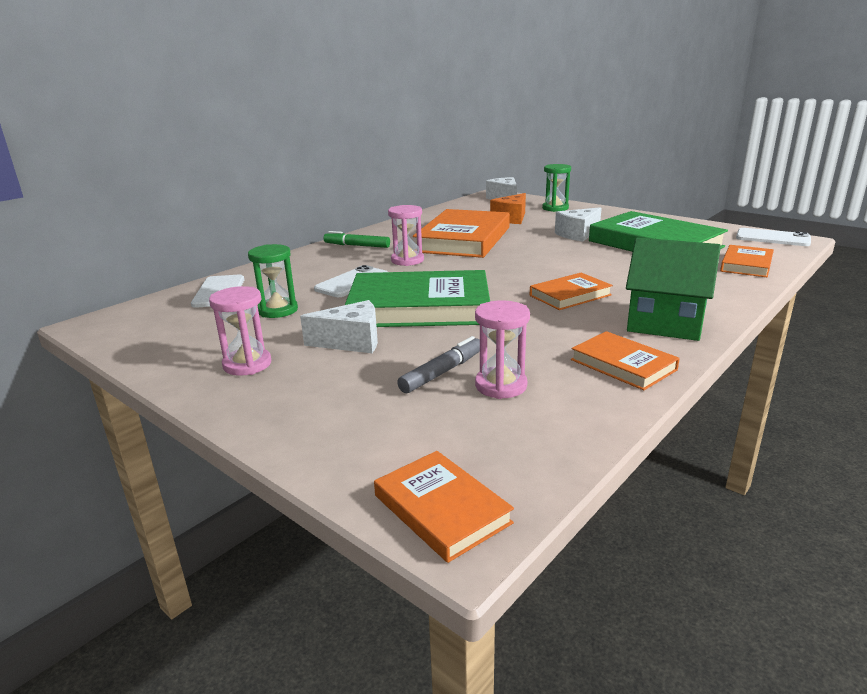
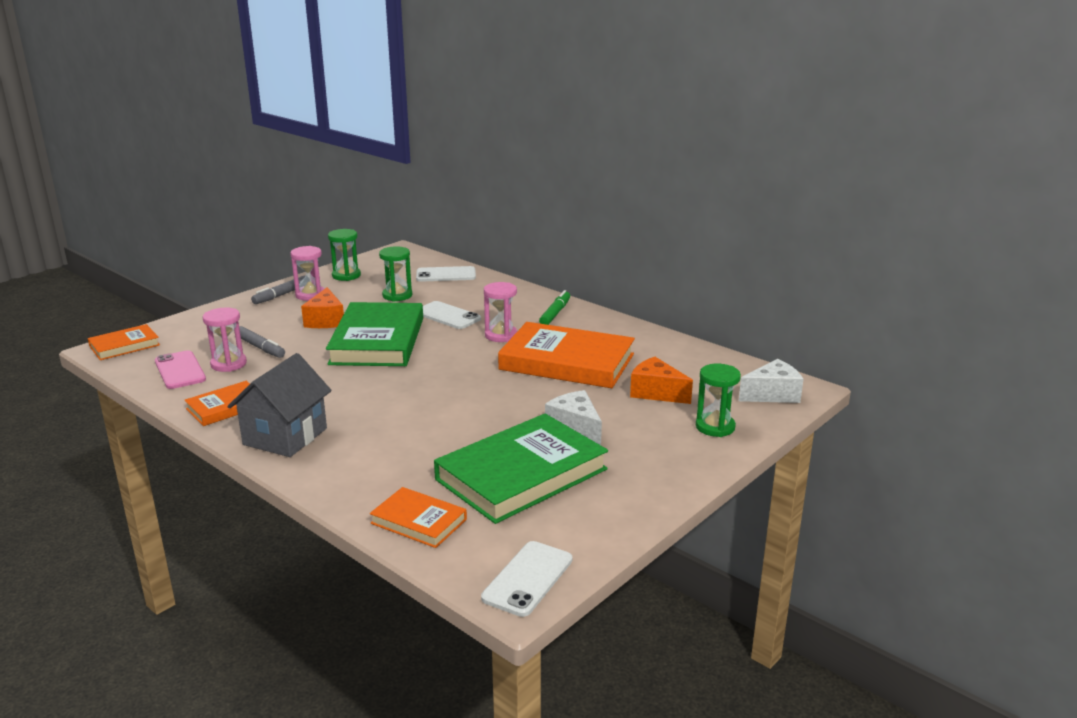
camera: 90 degrees right, 0 degrees up
white cheese [300,300,378,353] -> orange cheese [301,287,344,328]
orange book [530,273,613,310] -> none
green house [626,237,721,341] -> grey house [227,353,332,457]
none -> pink phone [155,350,206,389]
none -> grey marker [251,275,306,304]
none -> green hourglass [328,229,361,281]

